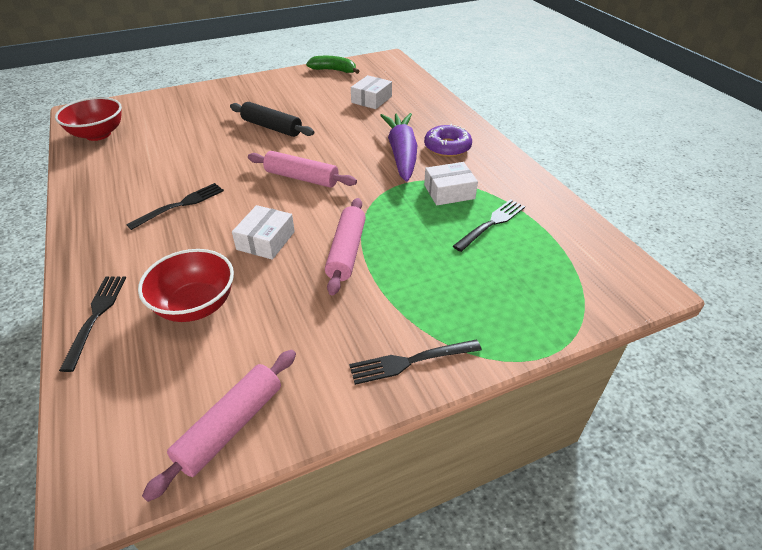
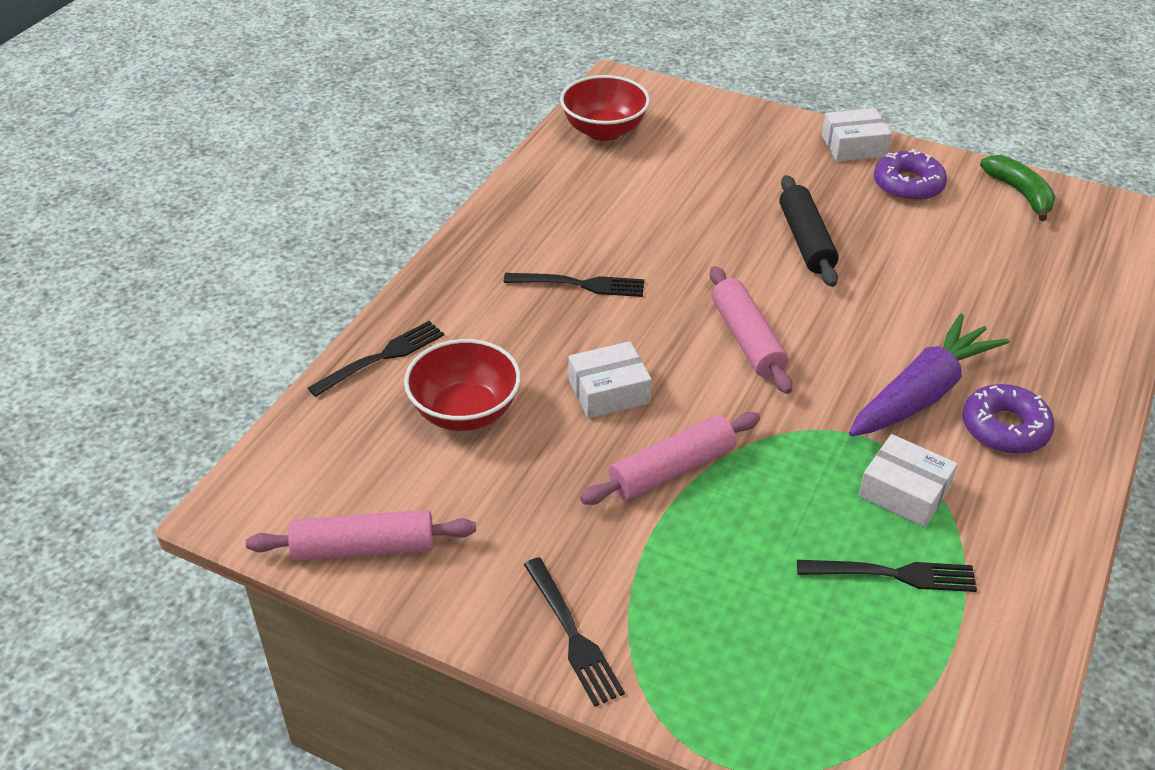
camera: 50 degrees right, 0 degrees up
black fork [349,340,482,385] -> black fork turned 150 degrees counterclockwise [523,557,625,707]
white box [351,75,392,109] -> white box moved to [822,108,892,162]
none -> purple donut [874,149,947,202]

